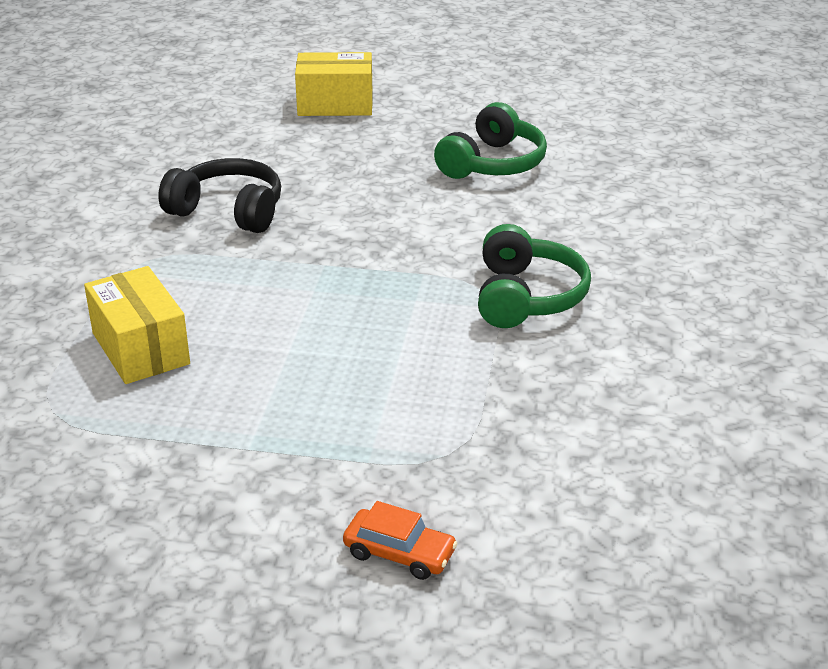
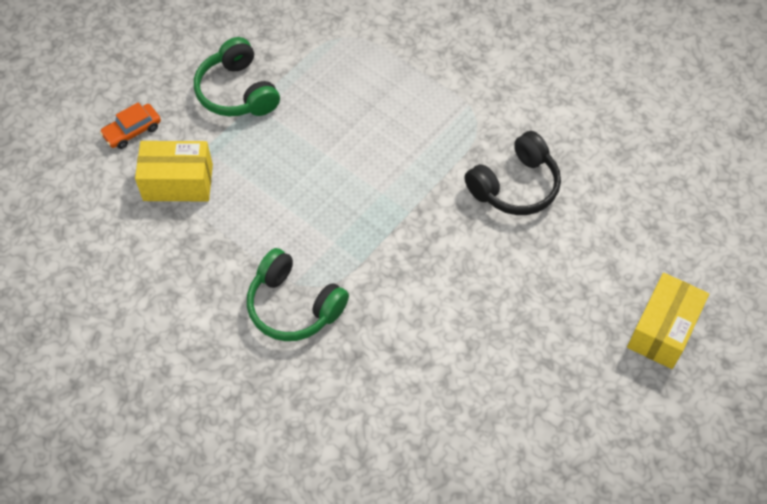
camera: 120 degrees right, 25 degrees up
yellow box [84,266,190,384] -> yellow box moved to [135,141,213,201]
green headphones [434,102,547,179] -> green headphones moved to [194,37,280,116]

